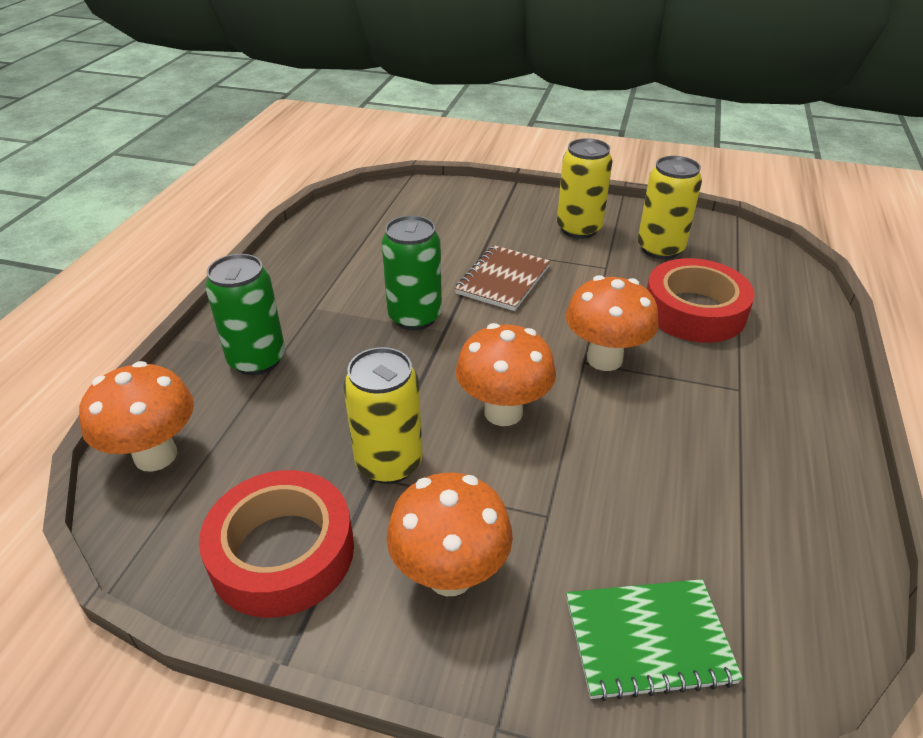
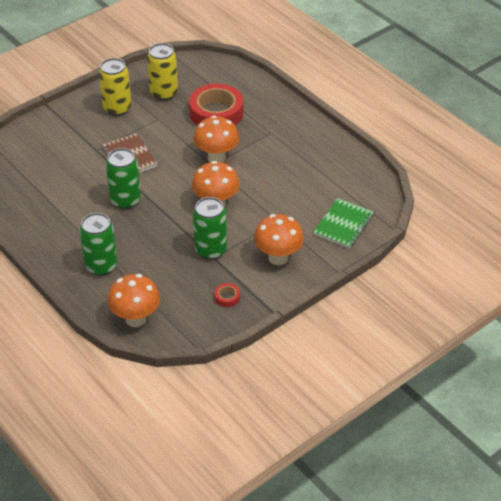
camera: 55 degrees left, 5 degrees up
red tape [199,470,354,618] -> red tape [215,283,240,307], size x0.40
yellow can [343,347,423,484] -> green can [193,197,227,260]

